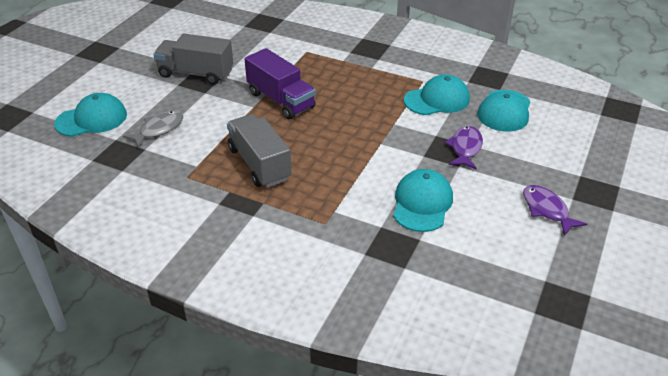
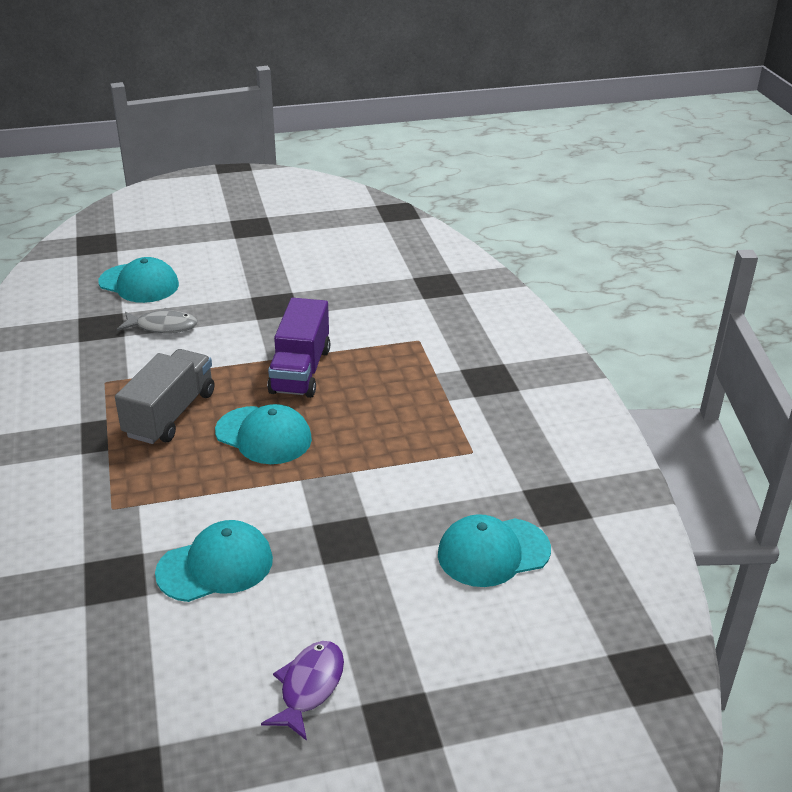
camera: 50 degrees right, 5 degrees down
grey truck [153,34,233,85] -> none
turquoise cap [404,74,470,115] -> turquoise cap moved to [215,404,312,464]
purple fish [445,126,483,170] -> none

